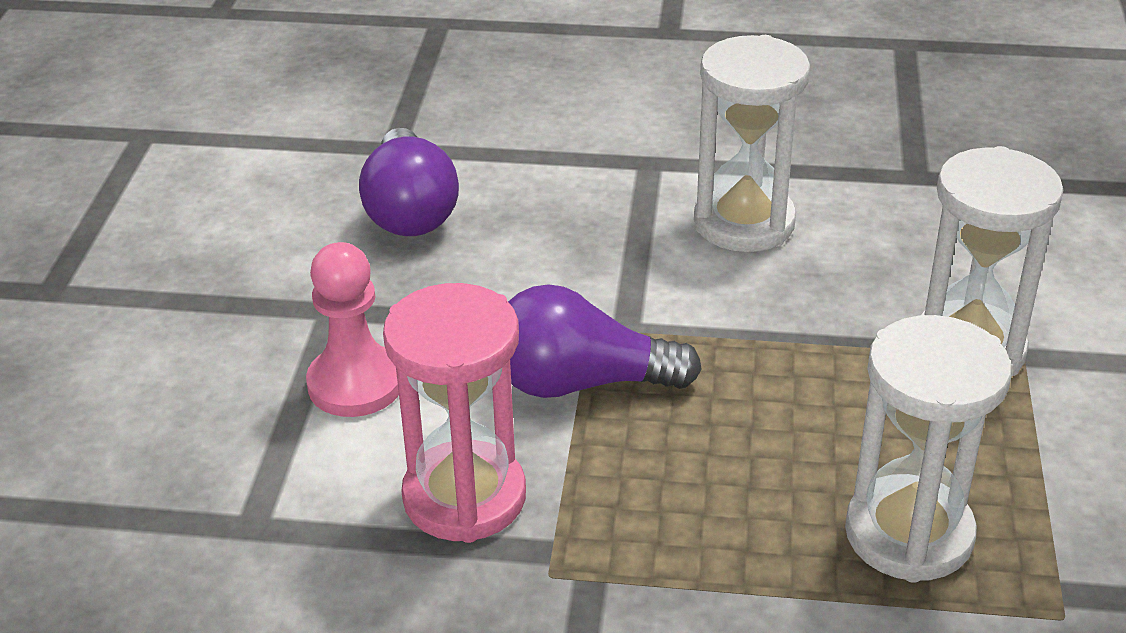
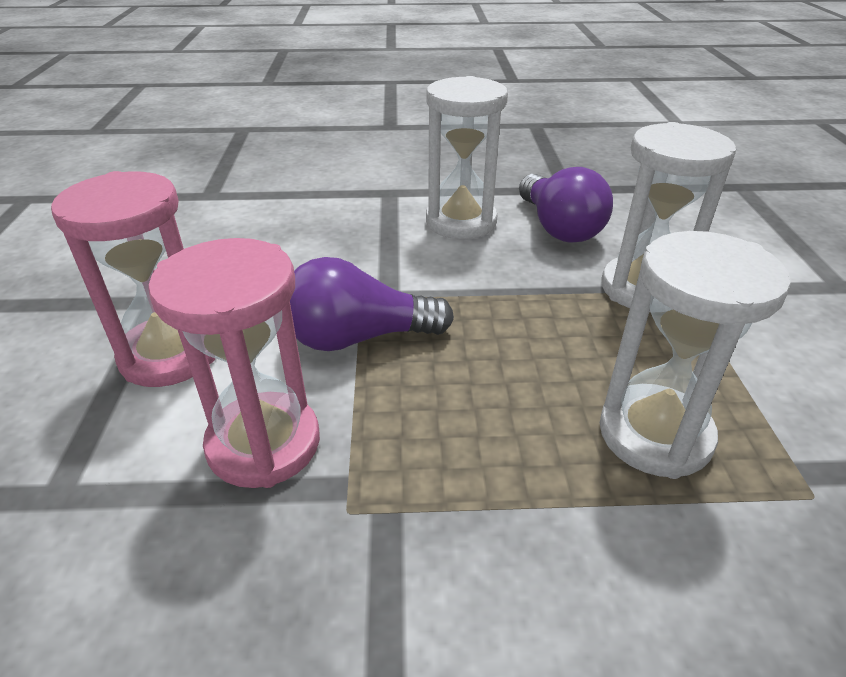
camera: 10 degrees left, 0 degrees up
pink pawn [306,242,399,417] -> pink hourglass [51,171,215,387]
purple light bulb [359,128,459,236] -> purple light bulb moved to [519,167,613,243]

